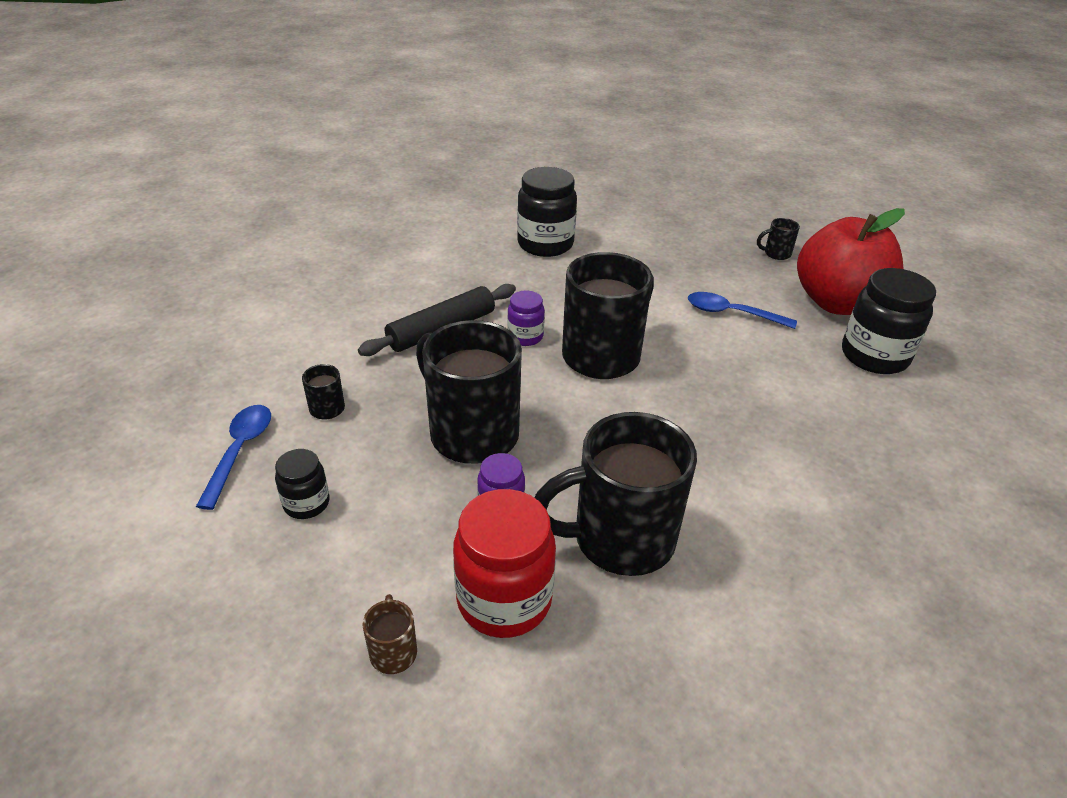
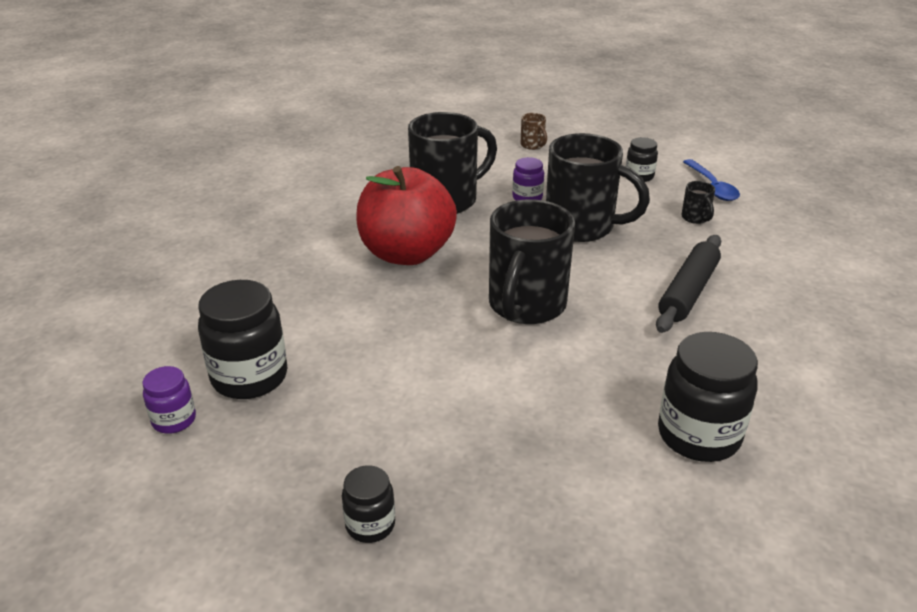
camera: 160 degrees right, 5 degrees down
red jar [453,489,556,638] -> none
purple jar [507,290,545,346] -> purple jar moved to [142,366,196,434]
blue spoon [688,292,797,329] -> none
black mug [757,218,800,260] -> black jar [342,465,395,543]
red apple [797,208,905,315] -> red apple moved to [356,166,457,265]

